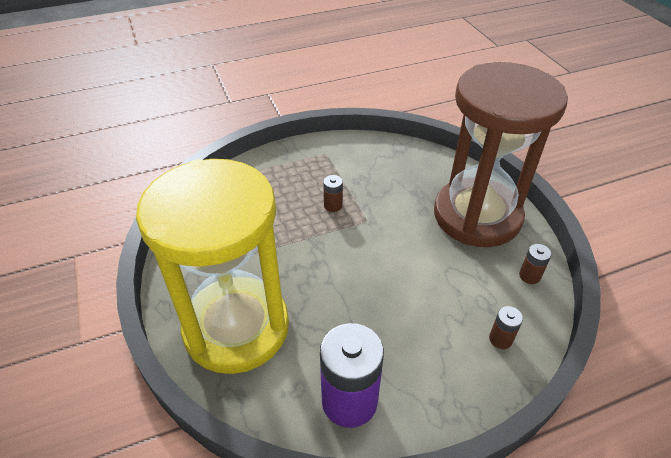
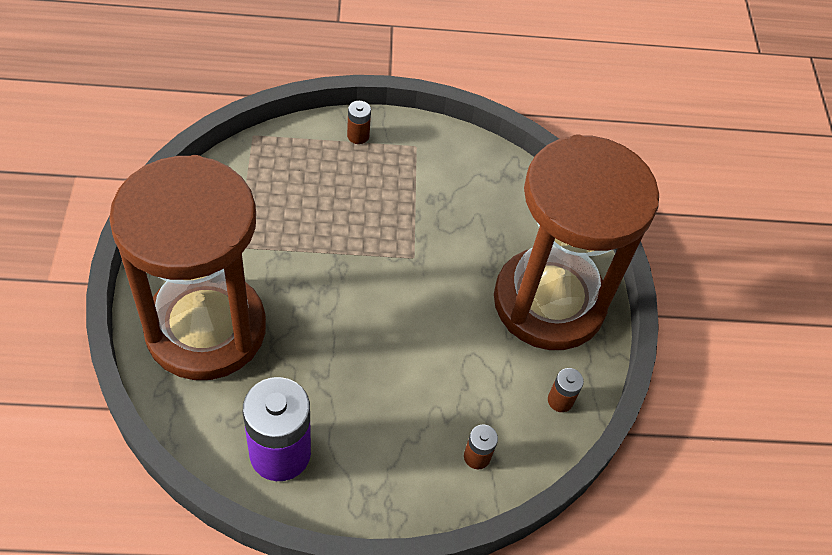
camera: 15 degrees right, 10 degrees up
yellow hourglass [136,159,289,374] -> brown hourglass [109,155,266,380]
brown battery [323,175,343,212] -> brown battery moved to [347,101,371,144]

